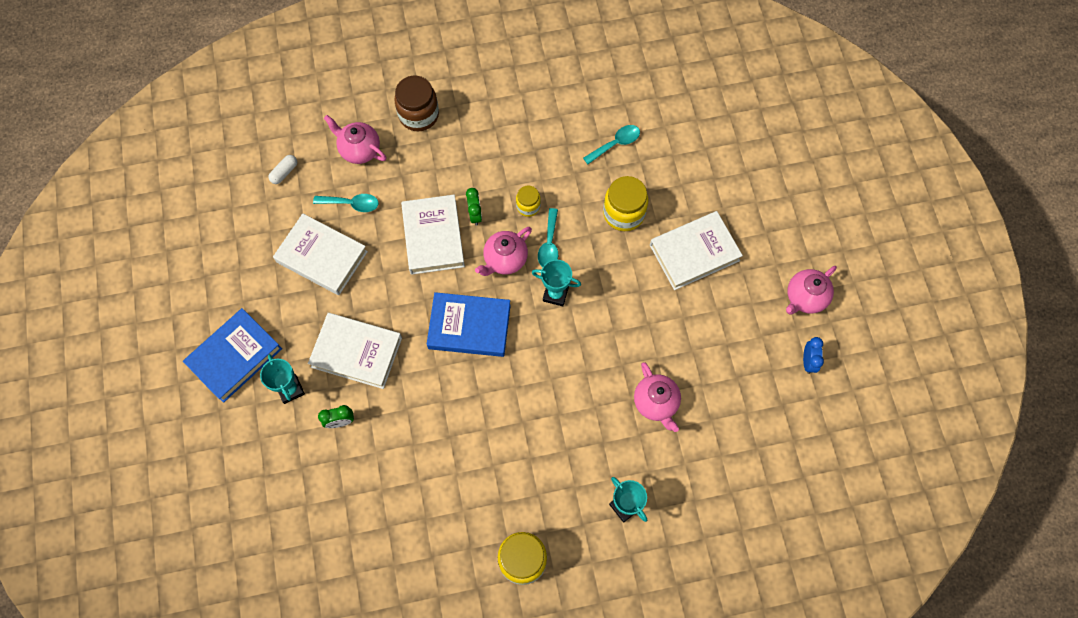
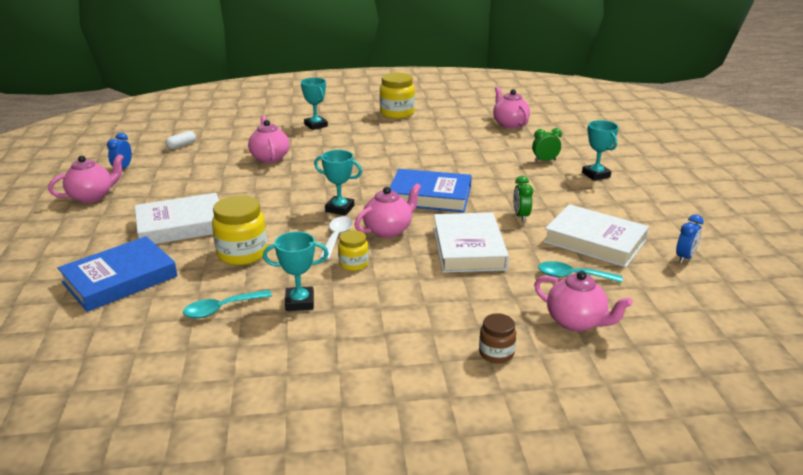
camera: 175 degrees left, 40 degrees down
blue book [183,308,282,403] -> blue book moved to [58,236,178,312]
white capsule [268,155,297,184] -> white capsule moved to [166,131,196,149]
white book [308,313,402,389] -> none
brown jar [394,76,439,131] -> brown jar [479,313,516,363], size x0.57
green clock [466,188,482,226] -> green clock moved to [513,176,533,222]
turquoise spoon [538,208,558,267] -> white spoon [319,216,353,260]
none -> turquoise trophy [263,231,329,311]
none -> pink teapot [493,87,530,129]
none -> blue clock [676,214,704,263]

